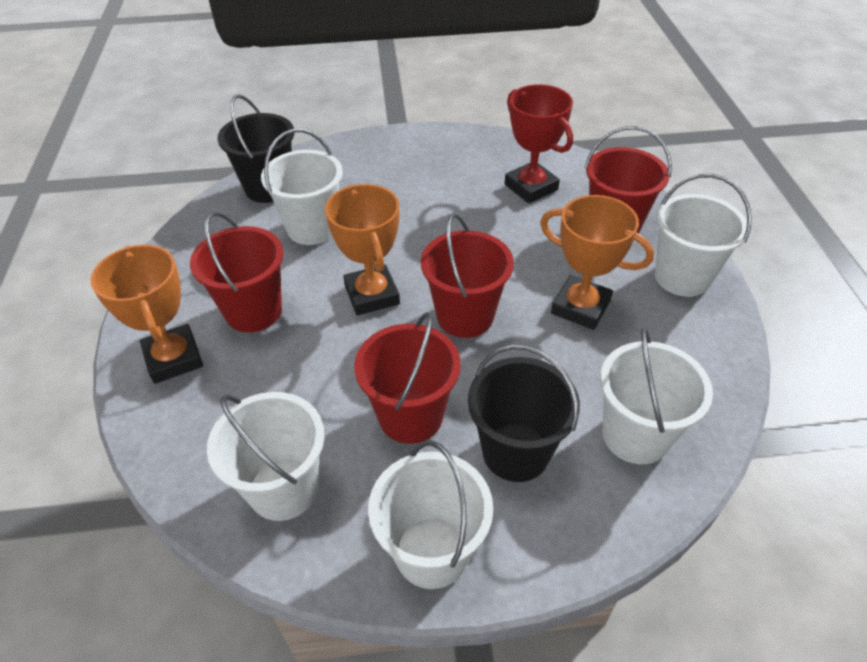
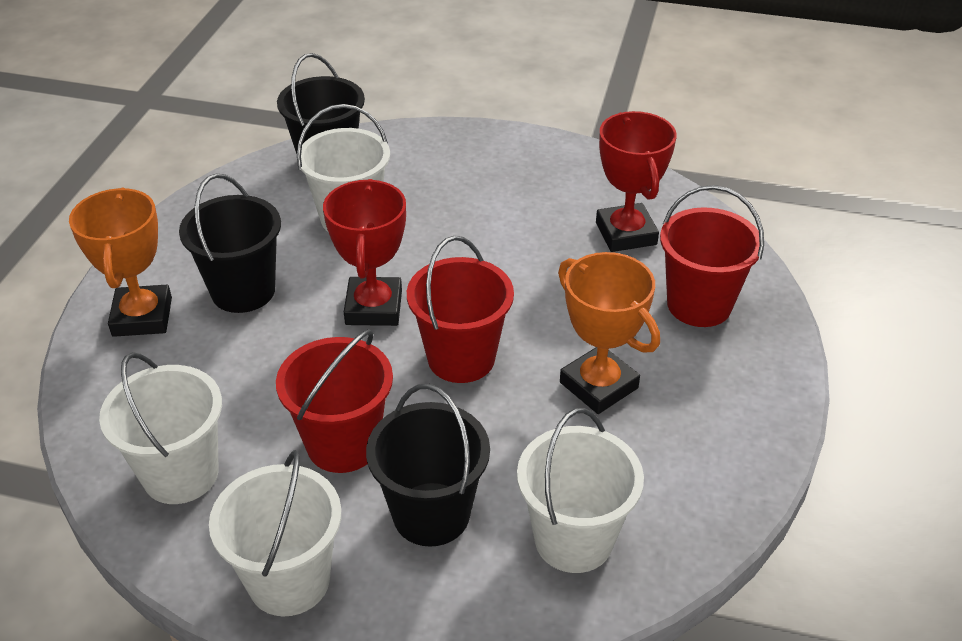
camera: 20 degrees right, 5 degrees down
red bucket [190,212,284,332] -> black bucket [179,174,281,313]
orange trophy [325,184,400,315] -> red trophy [323,179,406,326]
white bucket [655,174,752,297] -> none

